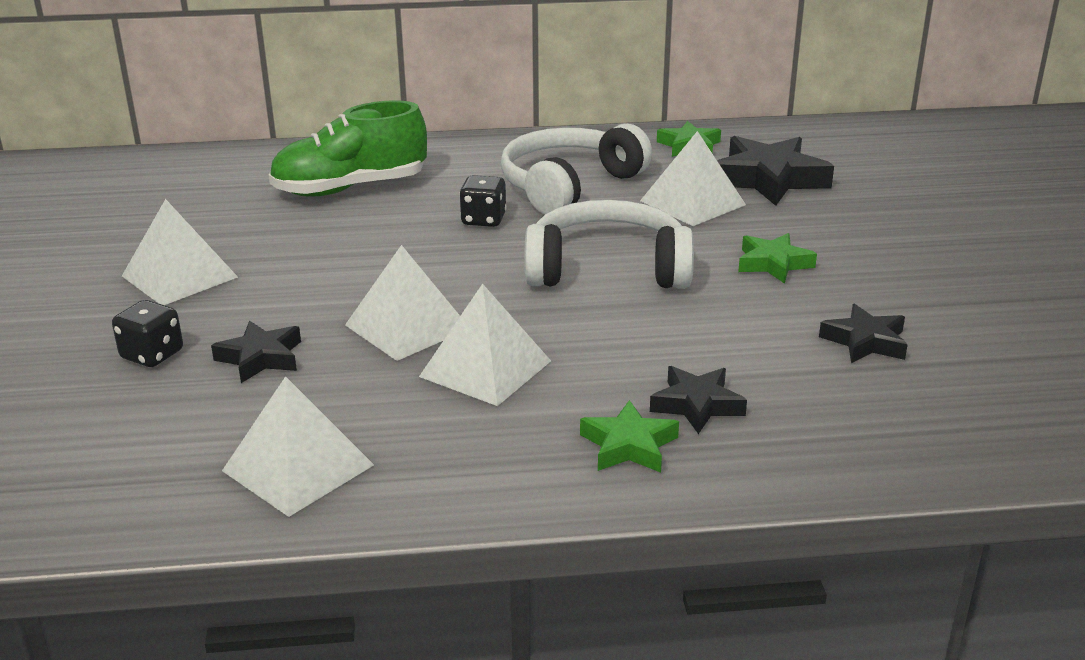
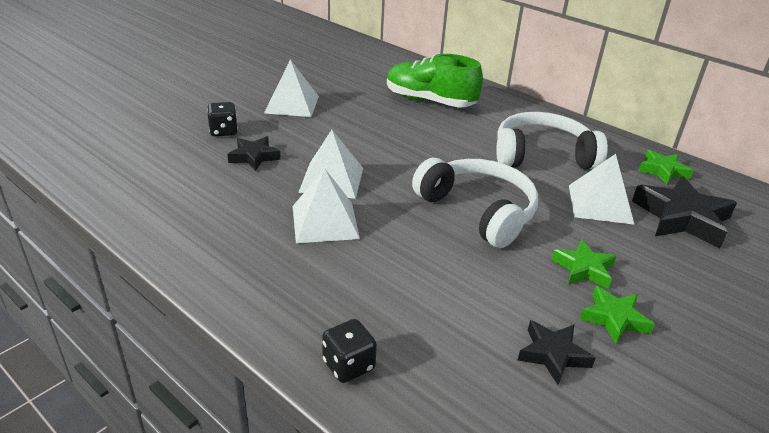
camera: 45 degrees right, 5 degrees up
white pyramid [222,376,374,517] -> none
black dice [459,175,507,227] -> black dice moved to [322,319,377,383]
green star [580,400,679,473] -> green star moved to [580,286,655,345]
black star [650,366,747,434] -> none

